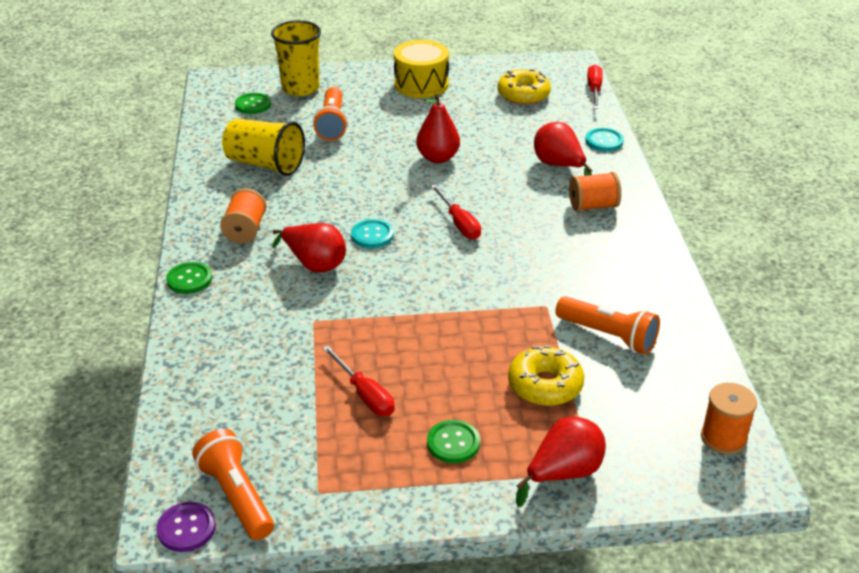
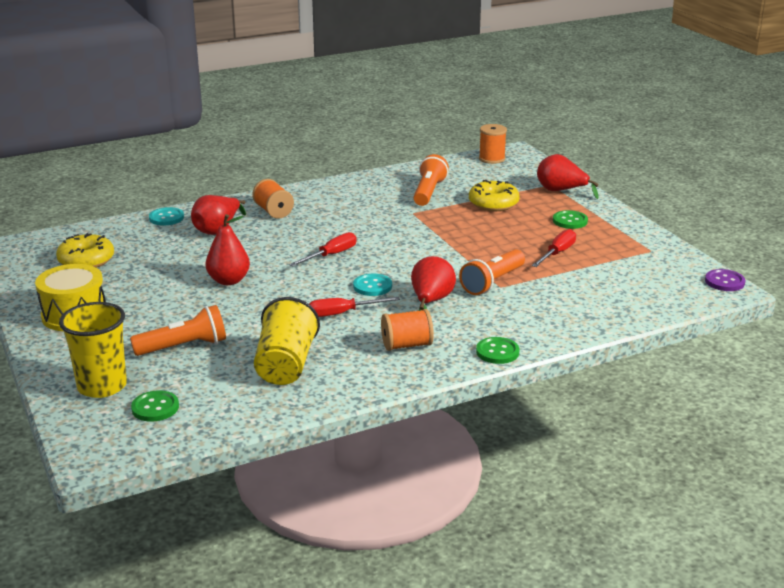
camera: 110 degrees left, 10 degrees down
orange flashlight [192,429,274,540] -> orange flashlight moved to [459,249,525,295]
red screwdriver [587,64,603,109] -> red screwdriver moved to [309,297,400,317]

